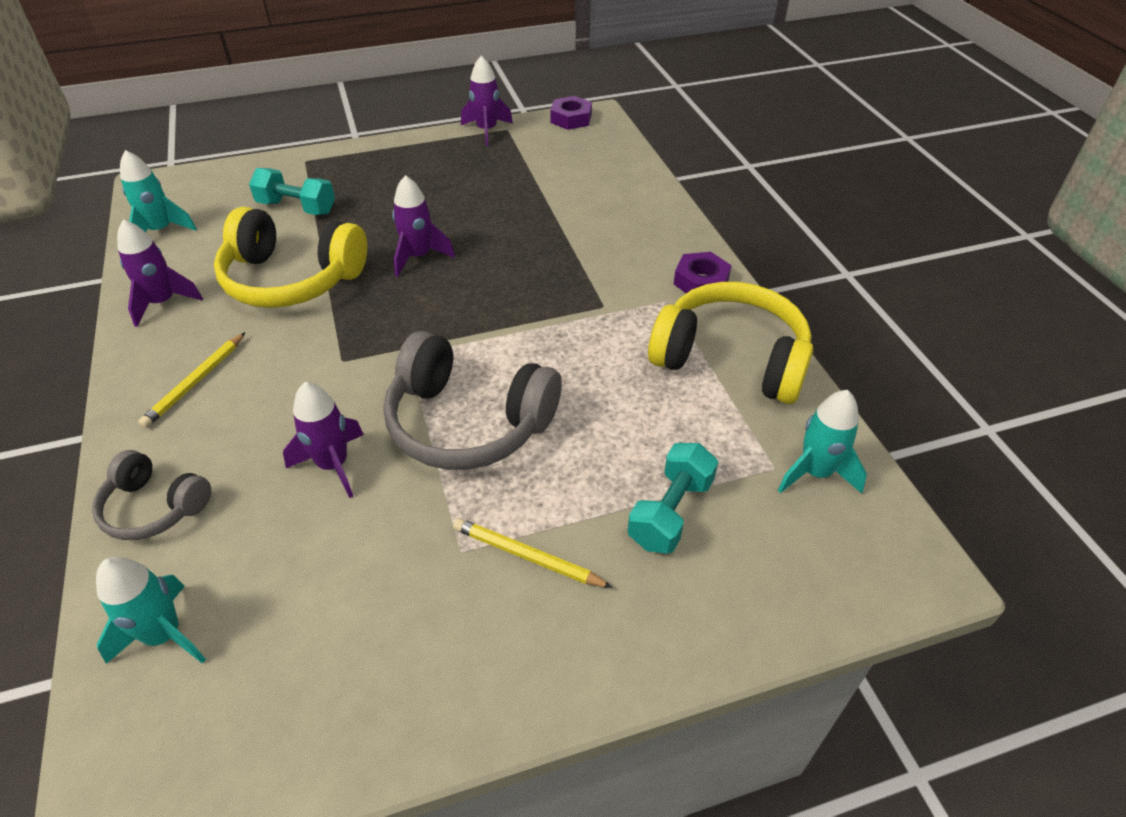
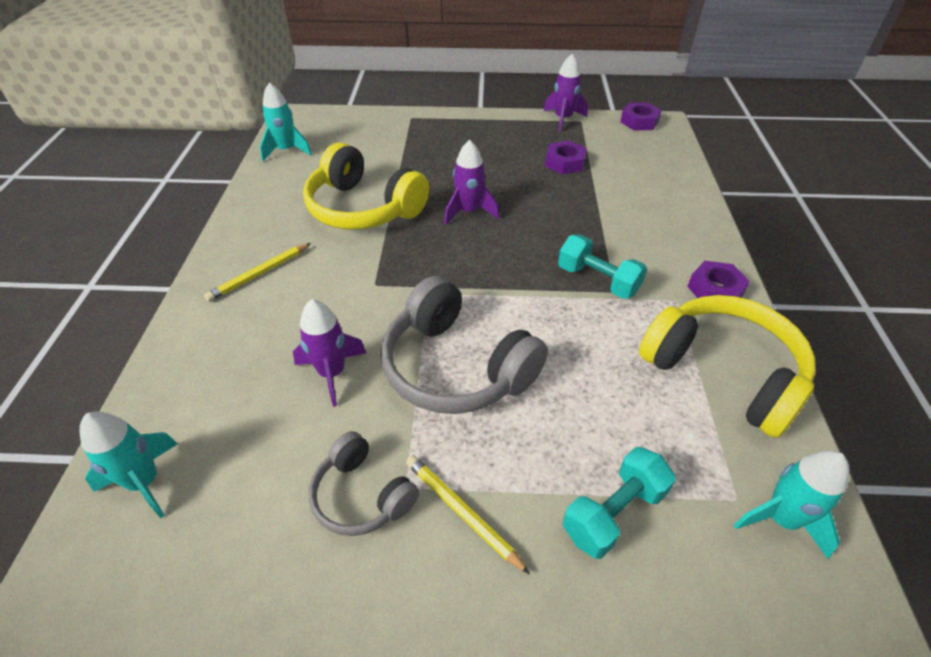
camera: 20 degrees right, 0 degrees up
grey headphones [92,450,211,540] -> grey headphones moved to [309,431,419,536]
purple rocket [117,220,203,327] -> none
turquoise dumbbell [249,168,335,215] -> turquoise dumbbell moved to [558,235,647,299]
none -> purple nut [545,141,586,174]

